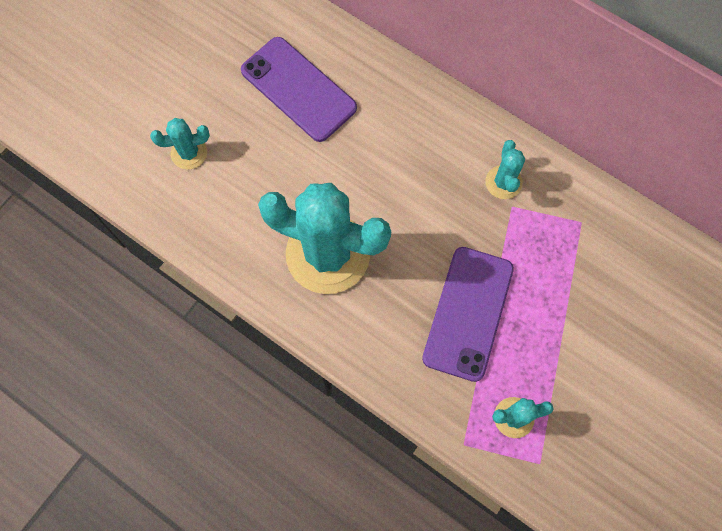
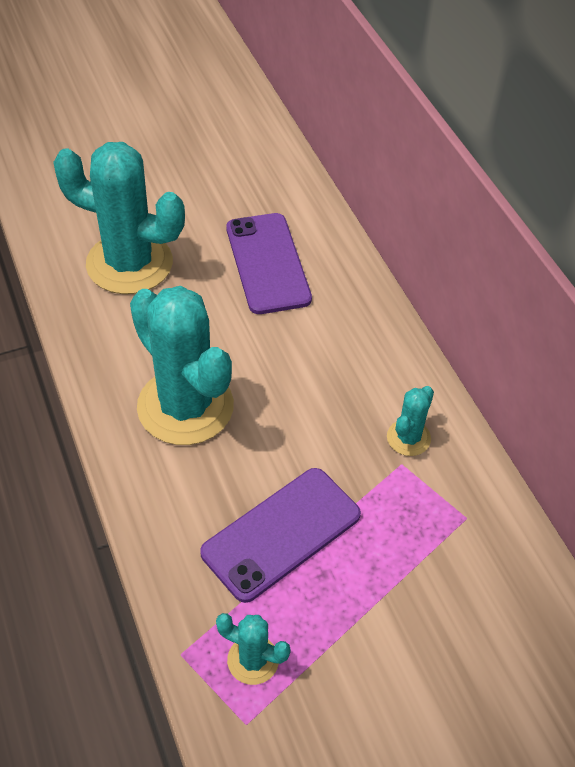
camera: 30 degrees right, 20 degrees down
turquoise cactus [150,118,210,170] -> turquoise cactus [53,142,185,294], size x2.21

